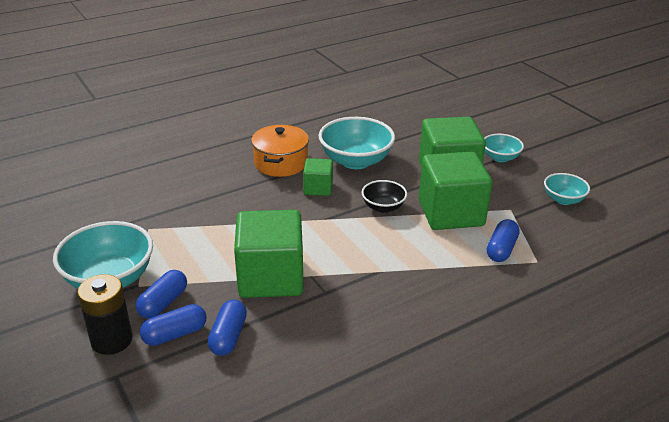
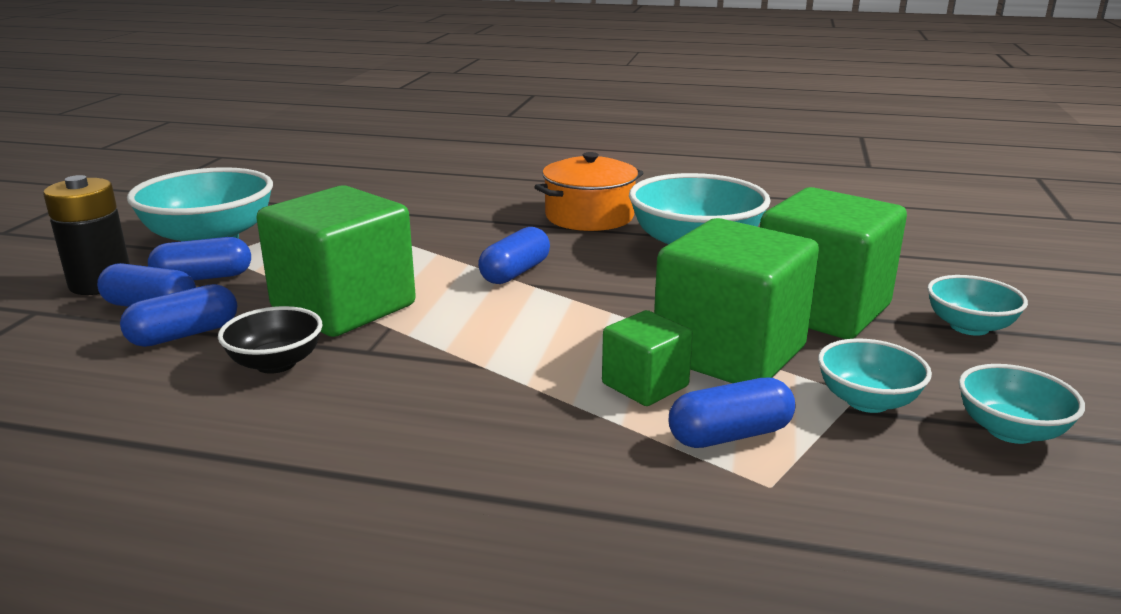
camera: 45 degrees right, 10 degrees down
green cube [303,158,333,196] -> green cube moved to [602,310,693,406]
black bowl [361,180,407,213] -> black bowl moved to [218,306,323,374]
none -> blue capsule [478,227,550,284]
none -> turquoise bowl [818,338,932,413]

